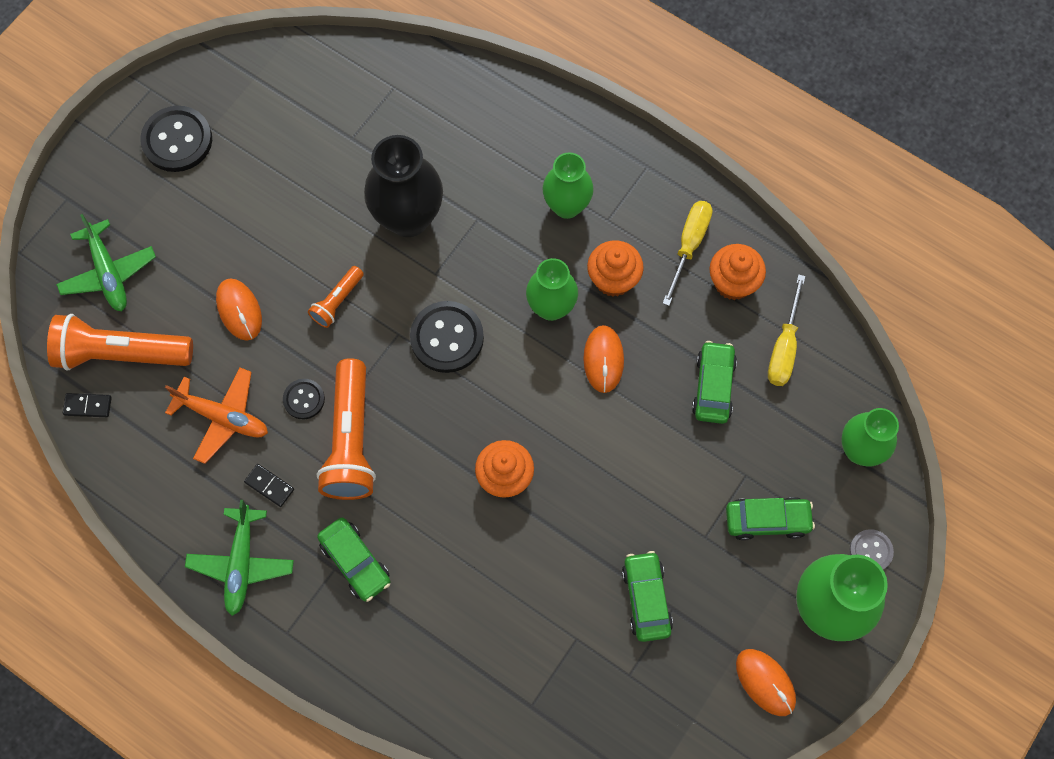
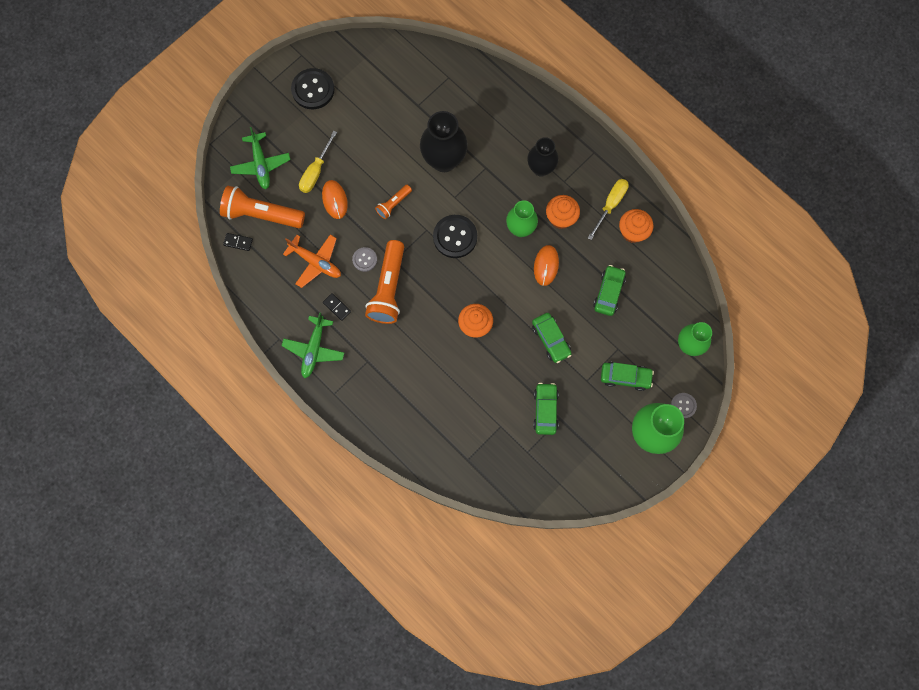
camera: 10 degrees right, 5 degrees up
black button [283,379,325,419] -> grey button [352,247,377,272]
green car [317,518,391,602] -> green car moved to [532,313,572,363]
green vase [542,152,594,219] -> black vase [527,137,559,177]
orange mouse [736,649,796,716] -> none
yellow screwdriver [768,274,806,386] -> yellow screwdriver moved to [299,131,337,193]

